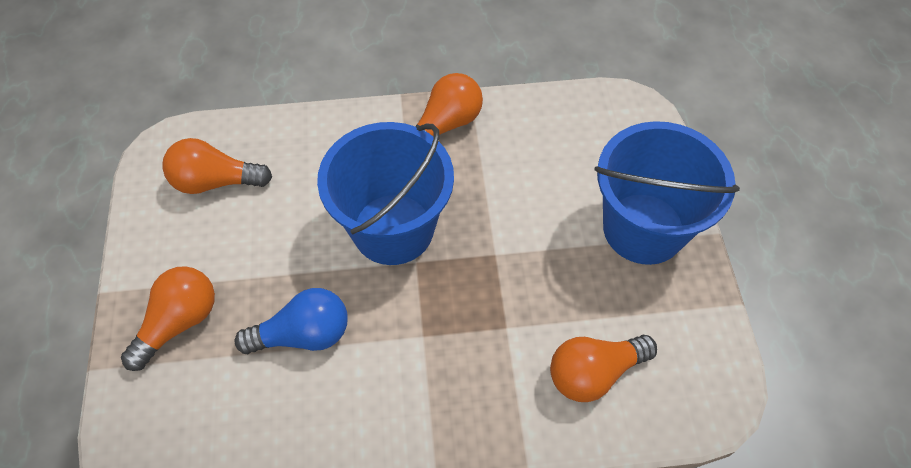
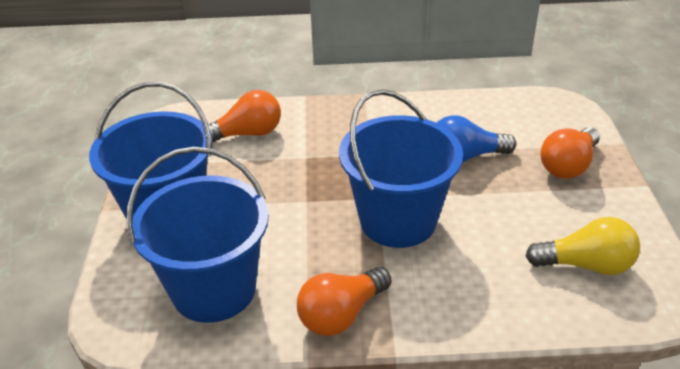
camera: 175 degrees left, 20 degrees down
orange light bulb [162,138,272,194] -> yellow light bulb [526,217,640,275]
none -> blue bucket [127,147,269,323]

